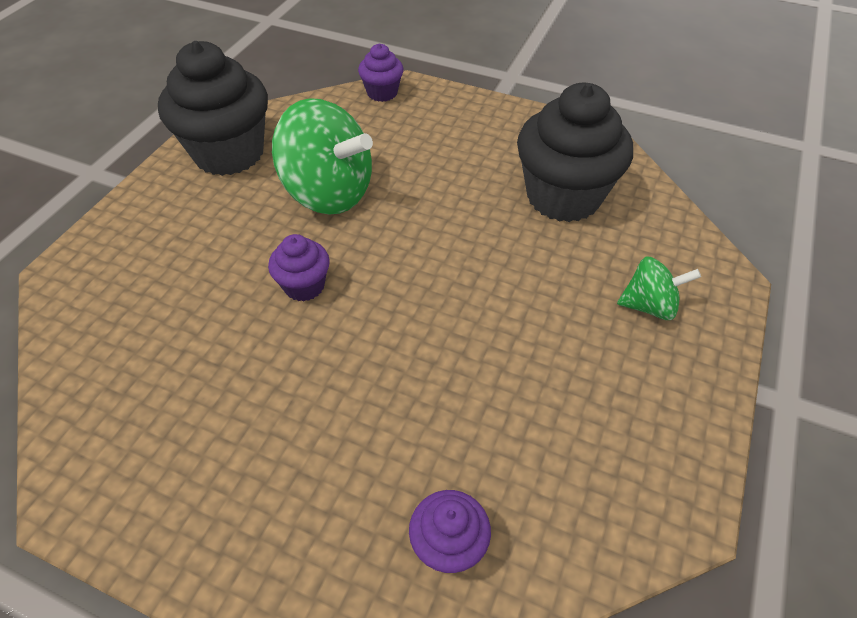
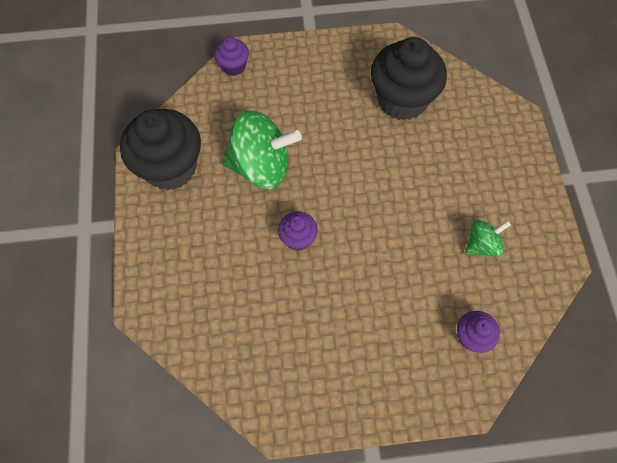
camera: 30 degrees left, 15 degrees up
green spinning top [617,257,701,320] -> green spinning top moved to [465,220,511,257]

